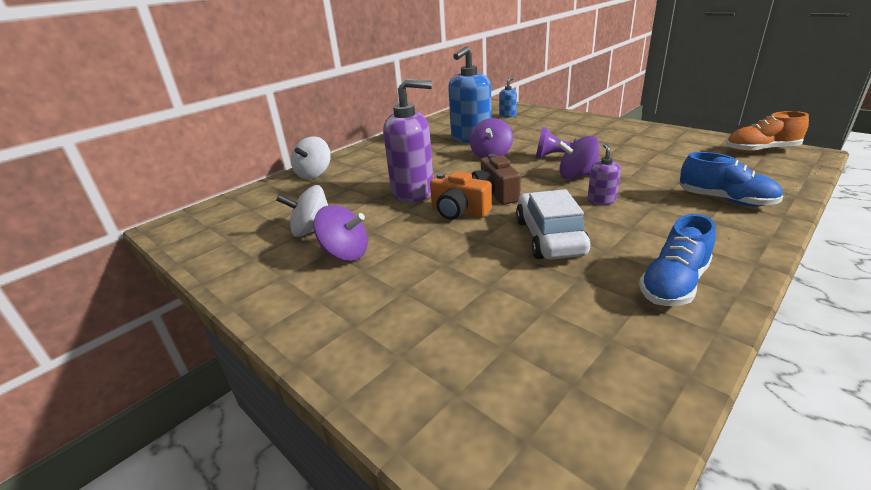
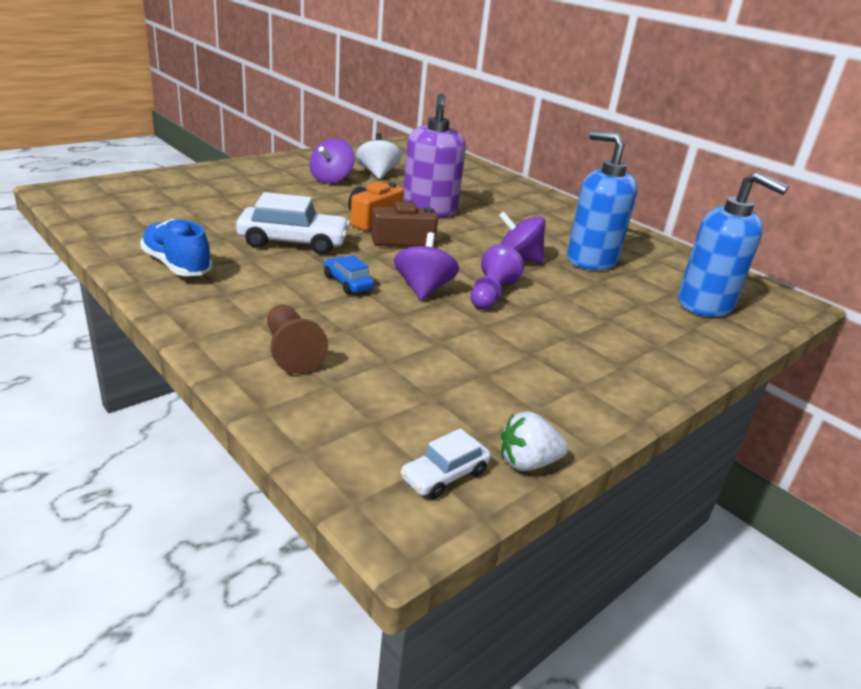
camera: 90 degrees right, 0 degrees up
white spinning top [291,136,331,179] -> none
blue soap dispenser [499,78,517,118] -> blue soap dispenser [678,172,789,317], size x2.14
purple soap dispenser [587,144,621,205] -> blue car [324,255,374,294]
blue shoe [680,152,783,207] -> brown pawn [267,305,328,374]
orange shoe [726,111,809,153] -> white car [400,428,491,499]
none -> white strawberry [501,411,568,471]

